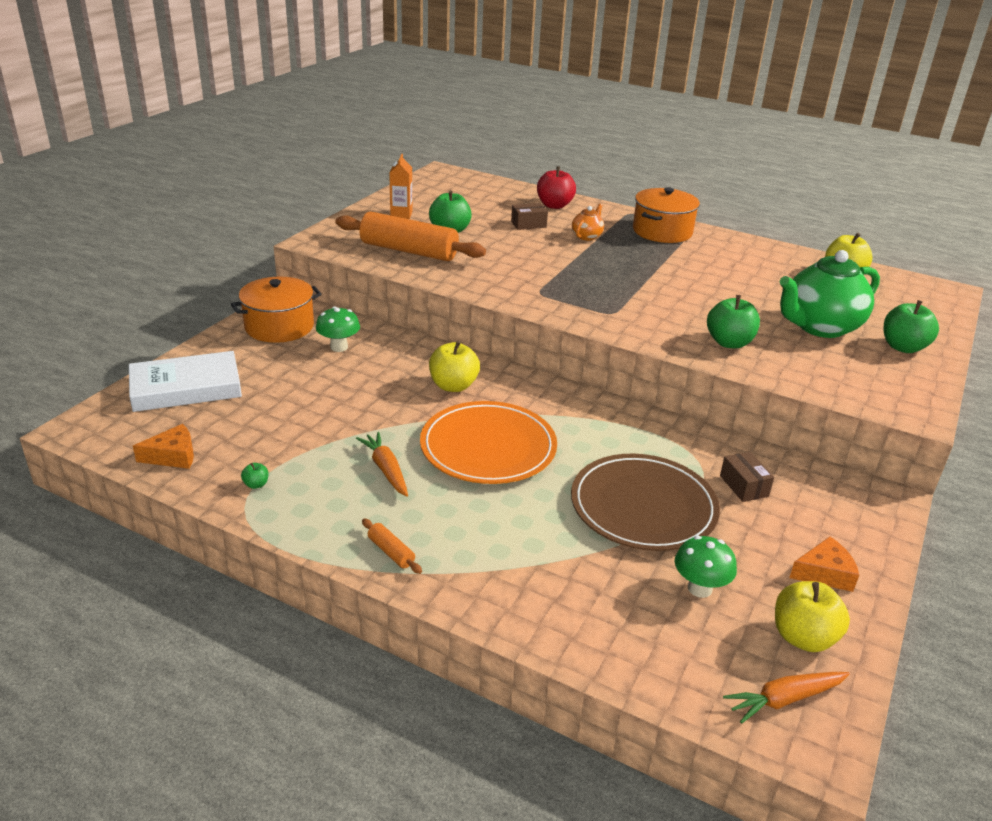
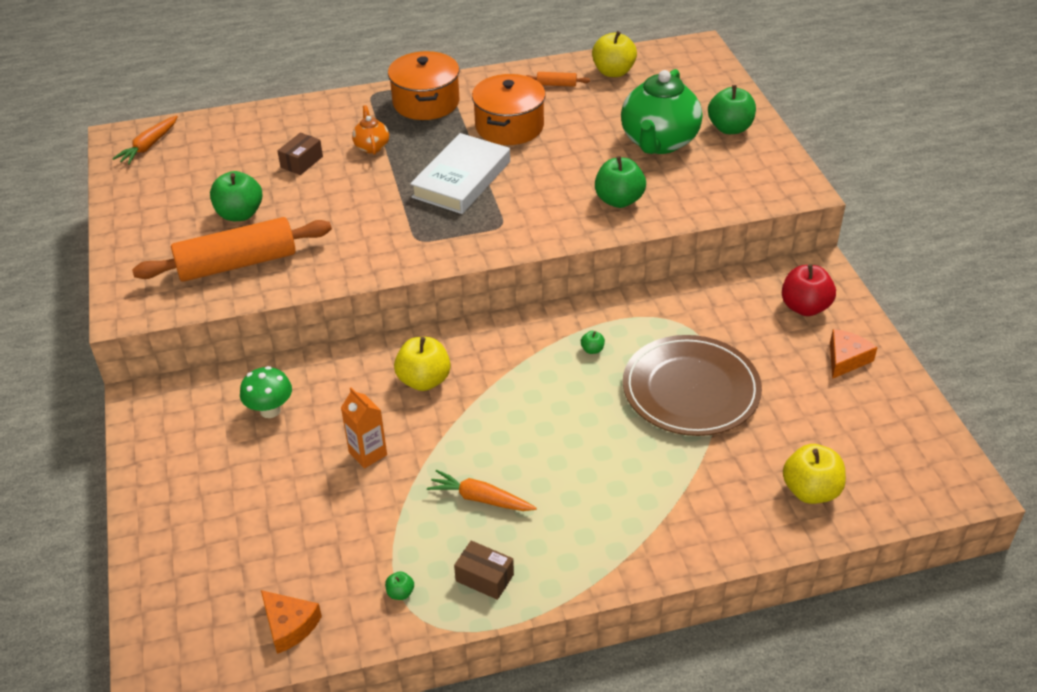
camera: 40 degrees left, 10 degrees up
white book [129,351,242,412] -> white book moved to [410,133,510,214]
orange cheese [133,424,194,469] -> orange cheese turned 105 degrees clockwise [261,590,322,654]
orange pot [231,277,322,343] -> orange pot moved to [472,74,546,145]
orange rolling pin [362,518,422,574] -> orange rolling pin moved to [526,72,590,87]
orange carton [389,154,413,219] -> orange carton moved to [341,387,387,469]
orange plate [420,401,557,484] -> none
red apple [537,166,576,209] -> red apple moved to [782,264,836,316]
green mushroom [675,536,737,598] -> none
brown box [720,452,774,502] -> brown box moved to [454,541,514,600]
orange carrot [723,672,850,724] -> orange carrot moved to [112,115,178,165]
yellow apple [775,581,850,652] -> yellow apple moved to [783,444,846,504]
none -> green apple [581,331,605,354]

